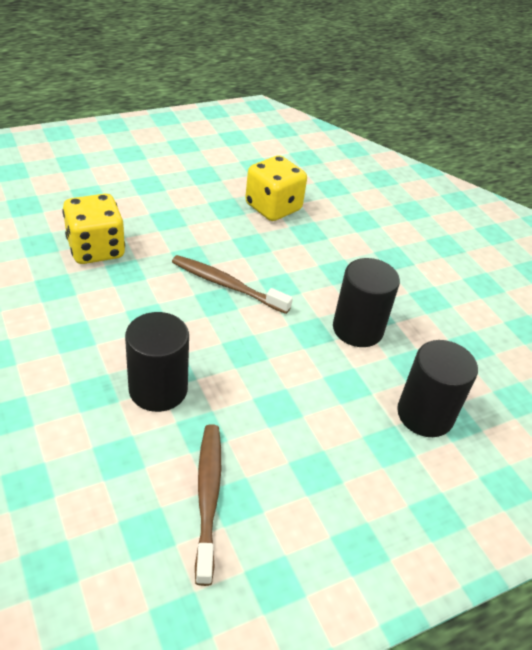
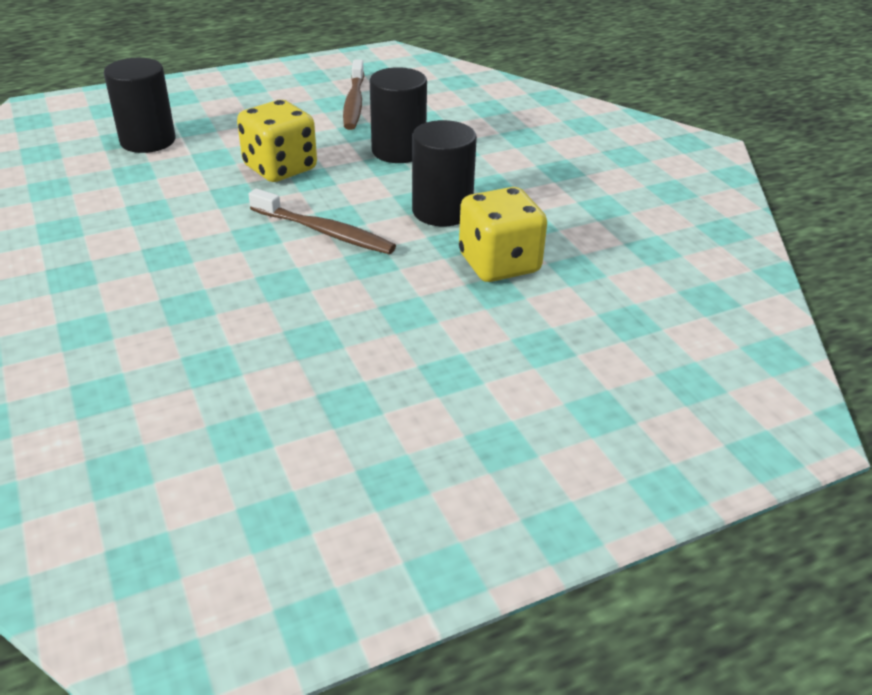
camera: 175 degrees left, 5 degrees down
yellow dice [245,155,307,221] -> yellow dice moved to [237,100,317,182]
black cylinder [333,258,400,347] -> black cylinder moved to [412,120,477,226]

